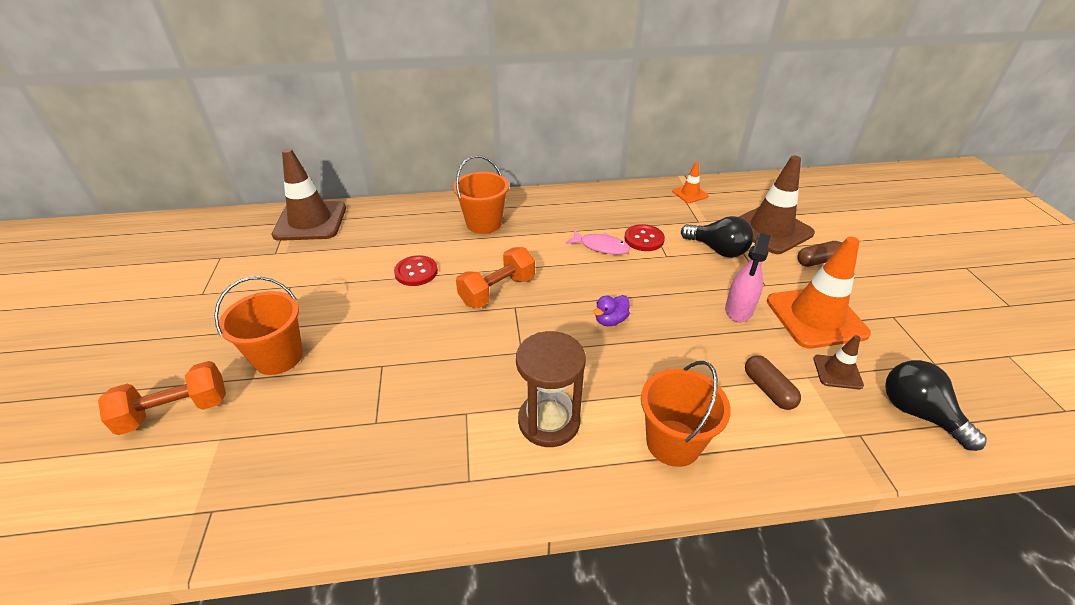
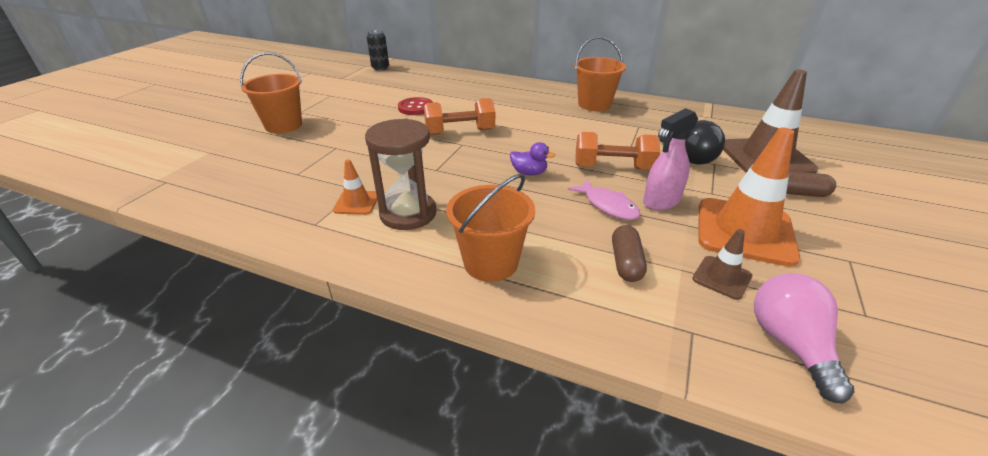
camera: 30 degrees right, 5 degrees down
orange dumbbell [98,361,226,435] -> orange dumbbell moved to [575,132,660,170]
brown traffic cone [271,148,346,241] -> black can [367,30,389,71]
orange bucket [453,155,509,234] -> orange bucket moved to [574,37,626,111]
pink fish [565,230,630,255] -> pink fish moved to [568,180,640,220]
purple duck [593,295,630,326] -> purple duck turned 150 degrees counterclockwise [510,142,555,176]
red button [624,224,665,251] -> none
orange traffic cone [672,162,708,203] -> orange traffic cone moved to [333,159,377,215]
black light bulb [885,360,987,451] -> pink light bulb [754,273,854,404]

